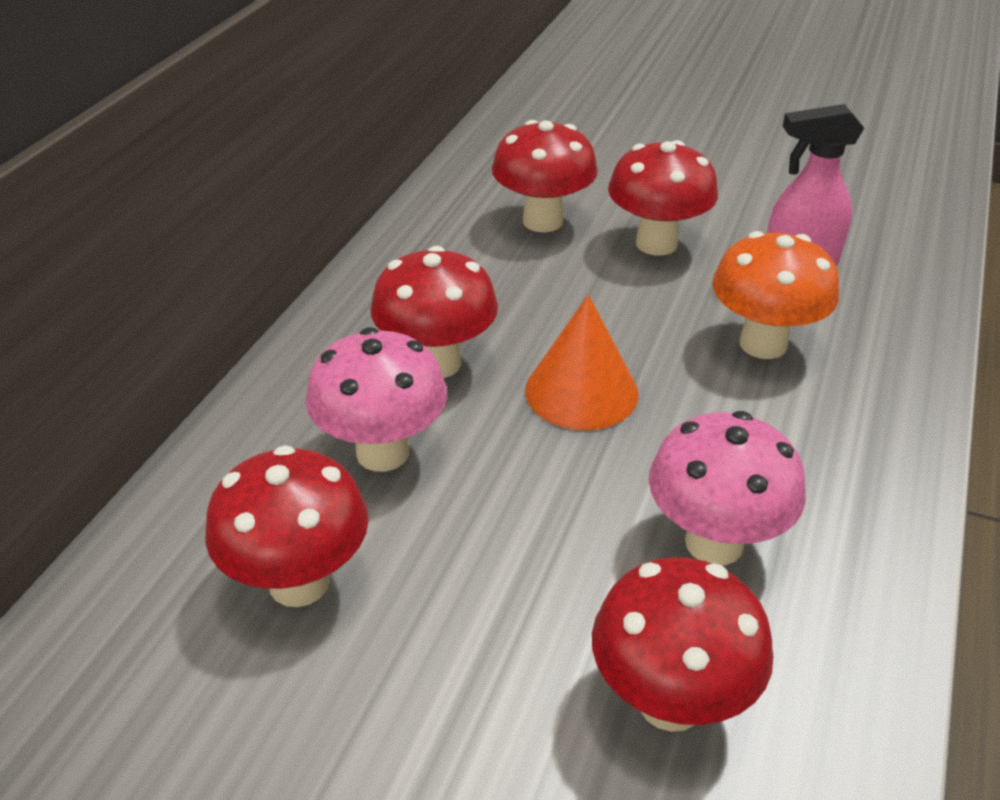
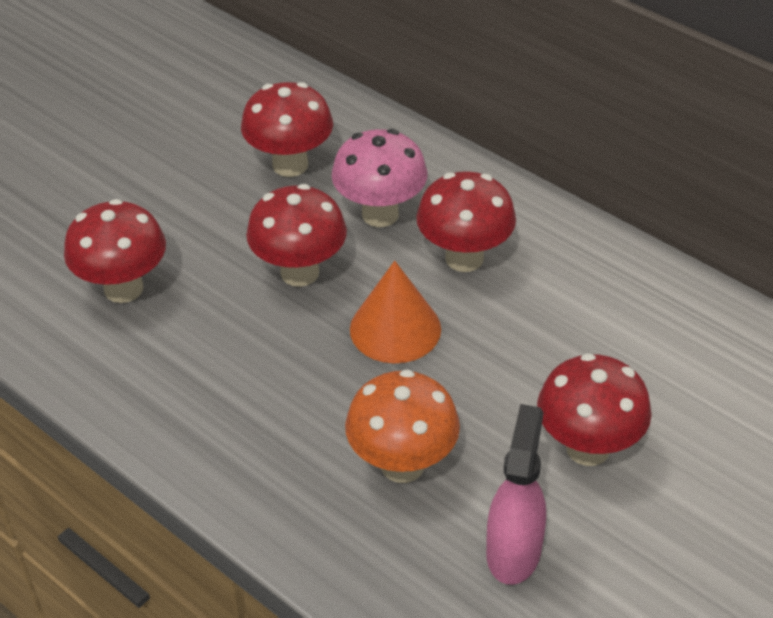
camera: 110 degrees right, 5 degrees up
red mushroom [492,120,598,233] -> red mushroom moved to [246,184,347,287]
pink mushroom [649,411,806,565] -> none

